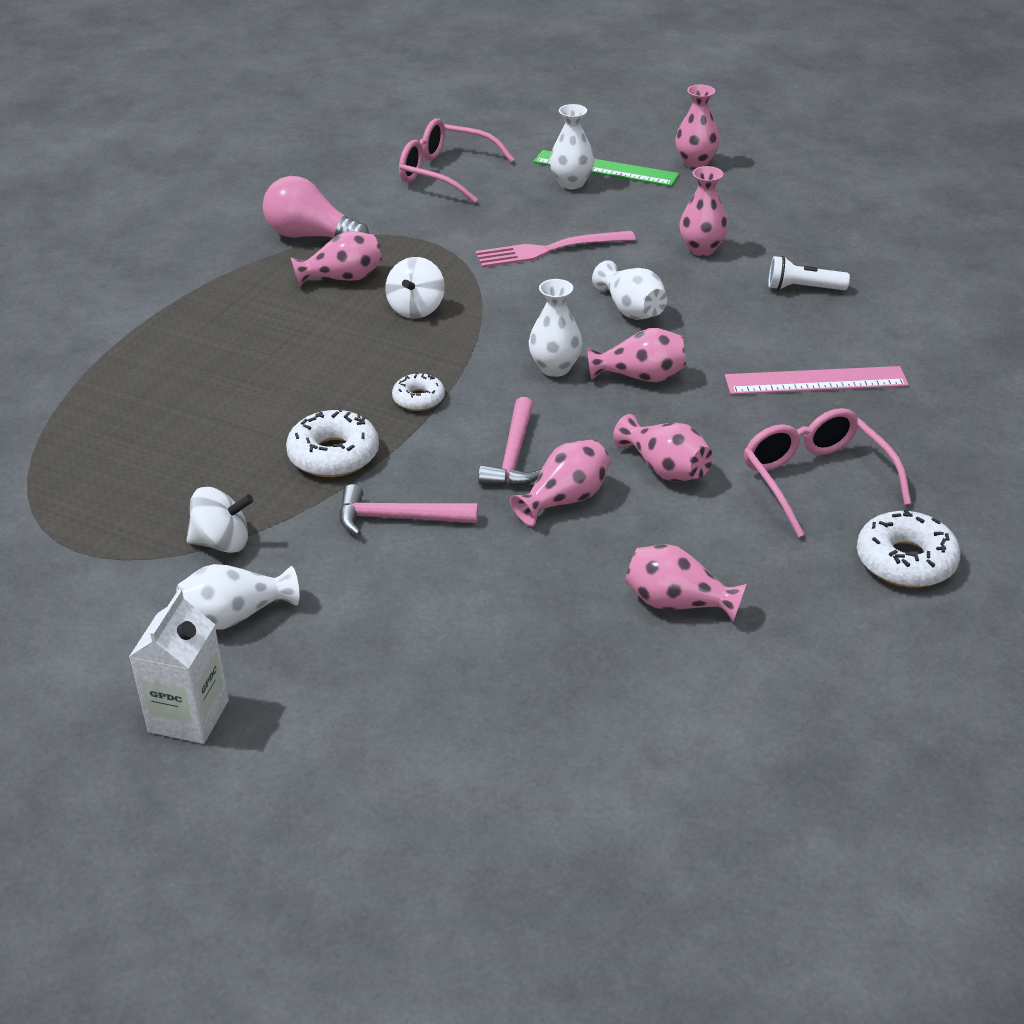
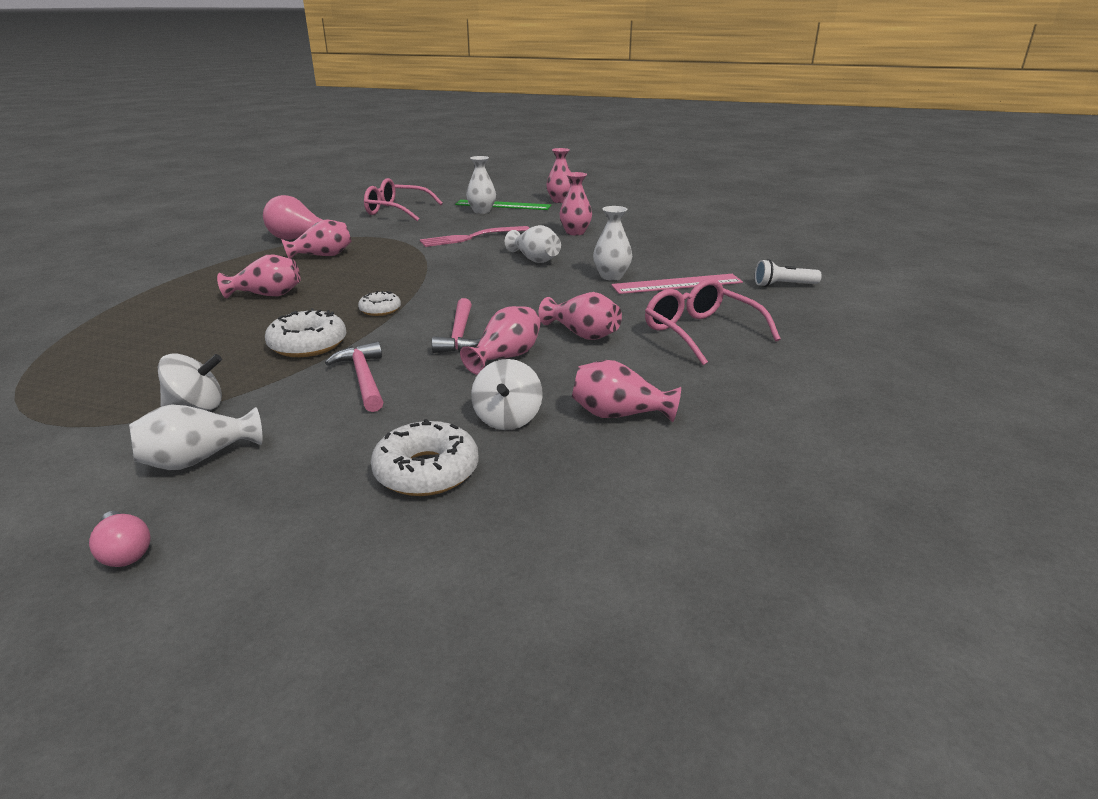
camera: 10 degrees left, 10 degrees down
white carton [129,589,229,744] -> pink light bulb [89,511,151,567]
pink hammer [340,484,478,536] -> pink hammer turned 75 degrees clockwise [325,342,383,412]
white spinning top [385,257,445,318] -> white spinning top moved to [471,359,543,430]
white vase [529,279,583,377] -> white vase moved to [593,206,632,281]
pink vase [587,328,686,382] -> pink vase moved to [217,254,301,298]
white flashlight [768,256,850,290] -> white flashlight moved to [755,259,822,287]
white donut [857,509,961,588] -> white donut moved to [371,419,479,496]

